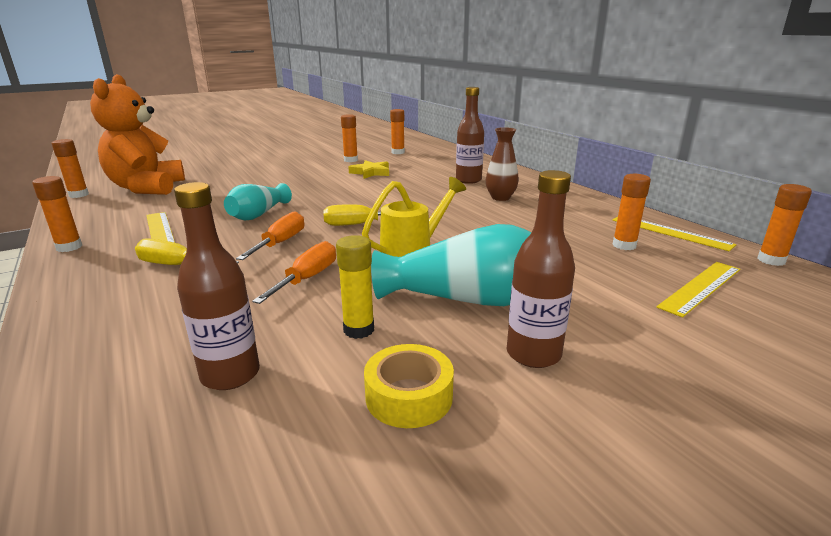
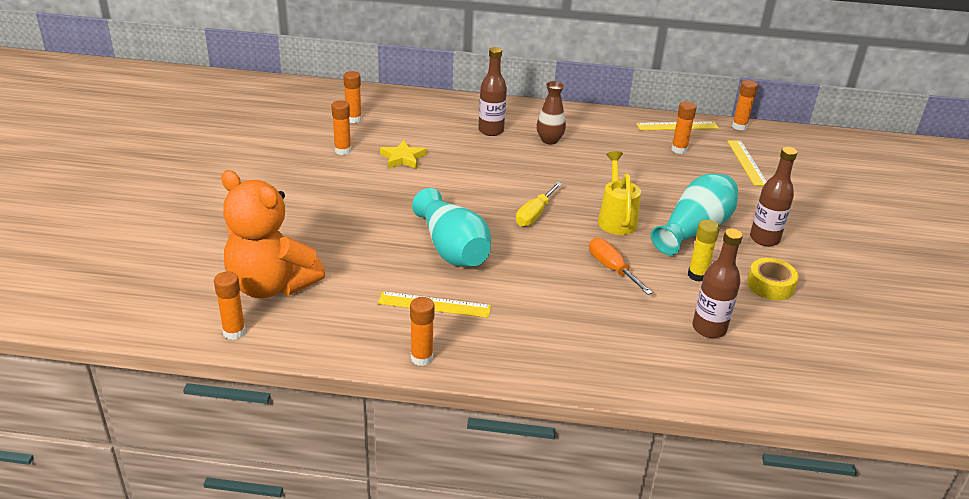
camera: 55 degrees left, 10 degrees up
yellow screwdriver [135,239,239,265] -> none
turquoise vase [224,183,292,220] -> turquoise vase [412,188,491,267], size x1.57
orange screwdriver [236,211,304,260] -> none

